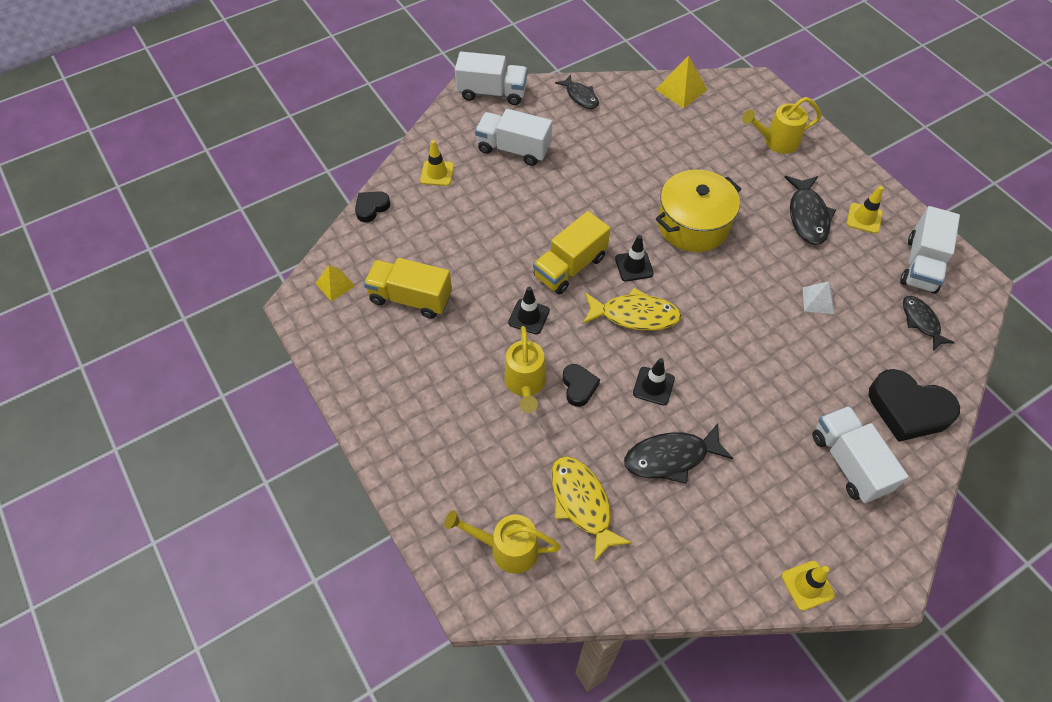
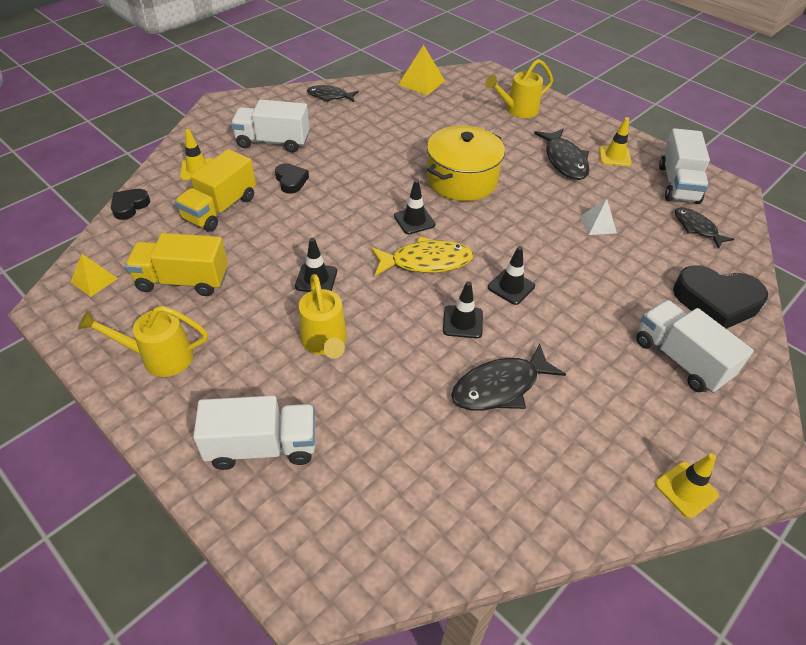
camera: 15 degrees left, 10 degrees down
yellow watering can [444,510,561,574] -> yellow watering can moved to [78,306,208,377]
white truck [455,51,528,105] -> white truck moved to [193,396,315,470]
yellow truck [533,211,610,295] -> yellow truck moved to [175,149,256,232]
yellow fish [551,456,632,562] -> none
black fish [555,74,599,109] -> black fish turned 150 degrees clockwise [307,85,359,102]
black heart [563,364,600,407] -> black heart moved to [275,163,309,194]
none -> black traffic cone [488,246,535,305]

